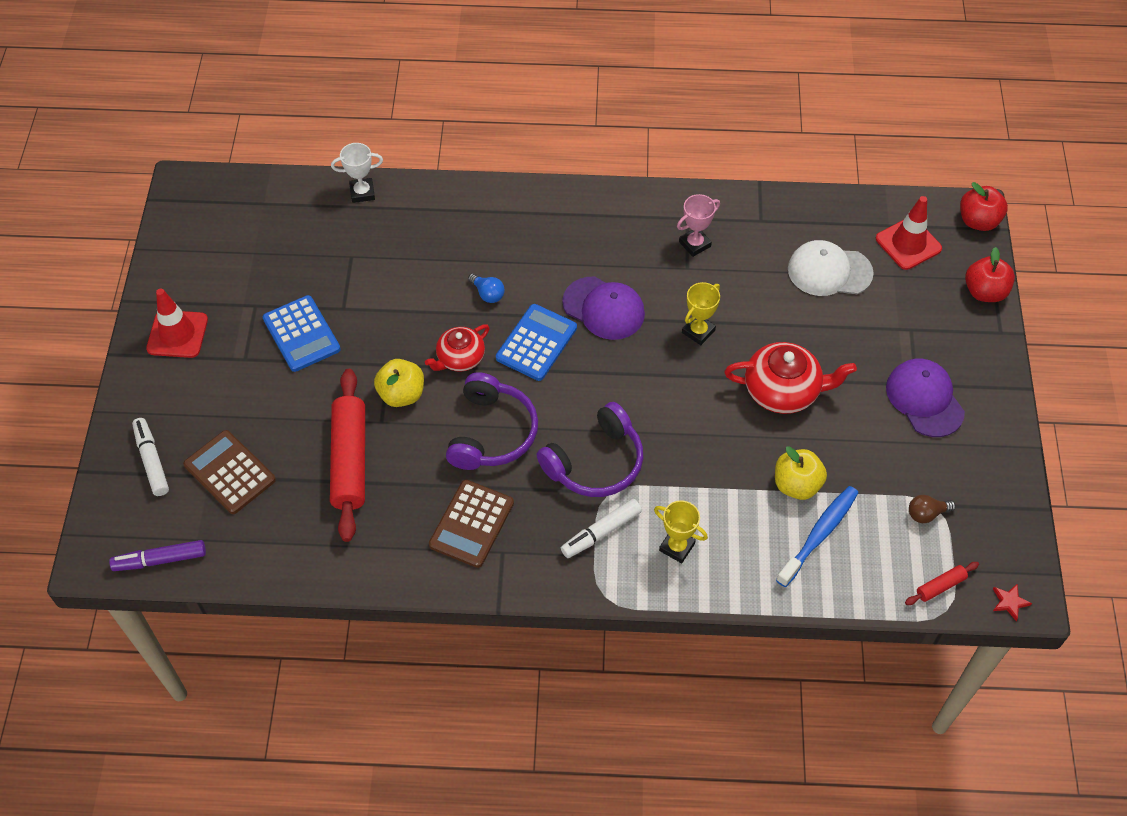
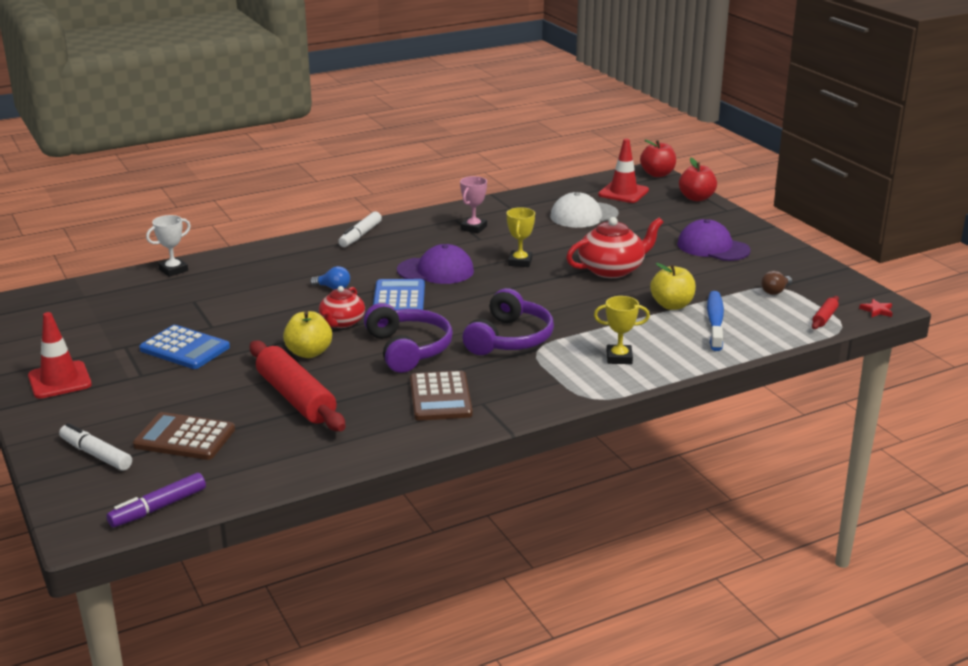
camera: 30 degrees left, 30 degrees down
white marker [561,499,642,558] -> white marker moved to [338,212,382,247]

